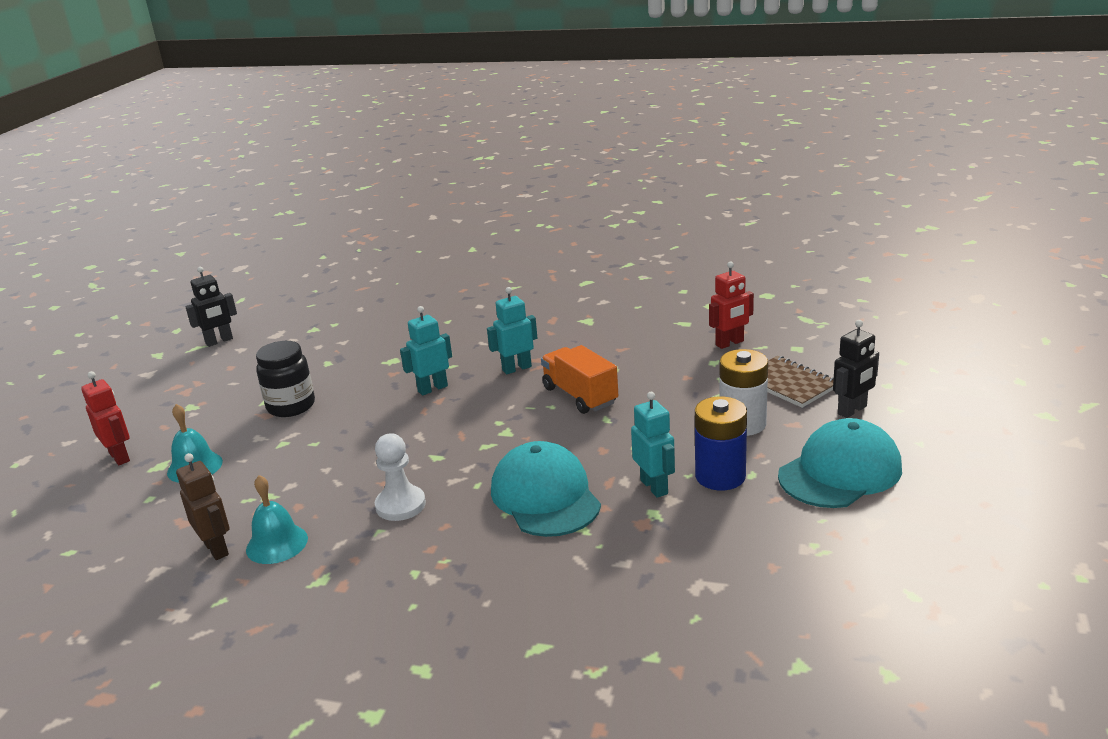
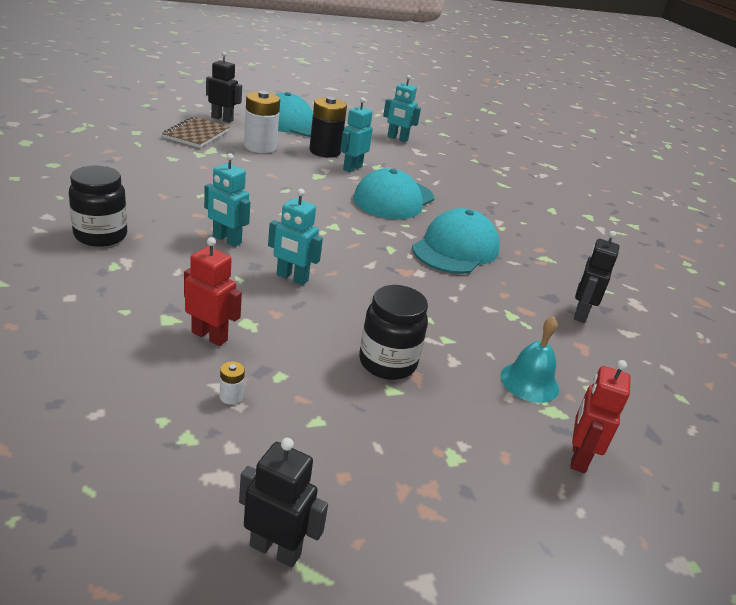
camera: 130 degrees left, 5 degrees up
brown robot [176,453,230,560] -> black robot [574,231,619,323]
turquoise bell [246,475,308,564] -> none
white pawn [375,434,426,521] -> turquoise cap [412,208,500,274]
orange truck [541,345,618,414] -> none
blue battery [695,397,747,490] -> black battery [309,97,347,158]
red robot [709,262,754,349] -> red robot moved to [184,237,242,346]
none -> black jar [69,166,127,247]
none -> white battery [220,361,245,405]
none -> turquoise robot [383,75,421,142]

